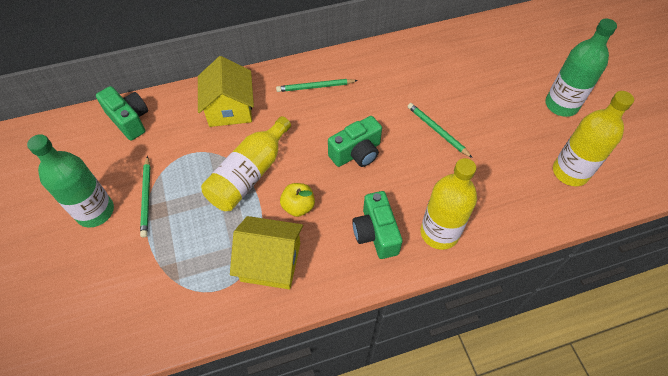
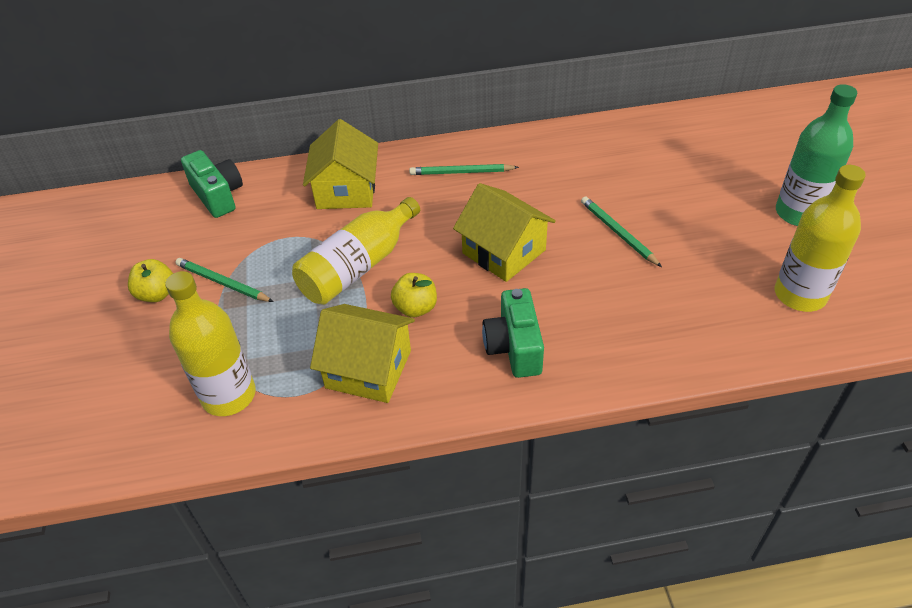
camera: 10 degrees right, 10 degrees down
green bottle [27,134,114,228] -> yellow apple [128,259,173,302]
green pencil [140,156,150,237] -> green pencil turned 120 degrees clockwise [175,258,273,302]
green camera [328,116,382,167] -> yellow house [453,183,556,282]
yellow bottle [421,158,477,250] -> yellow bottle moved to [165,271,256,416]

